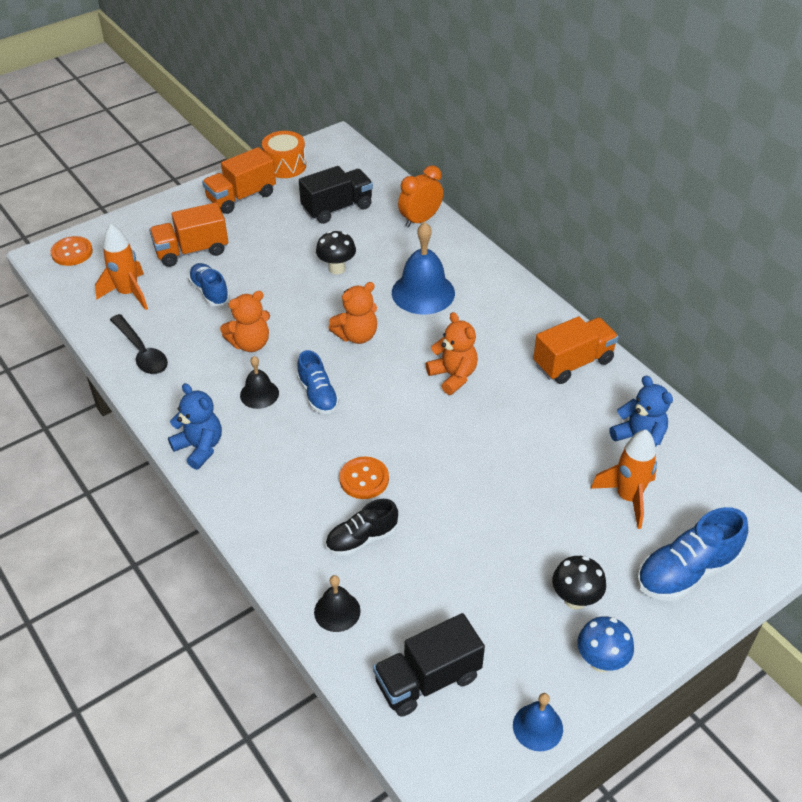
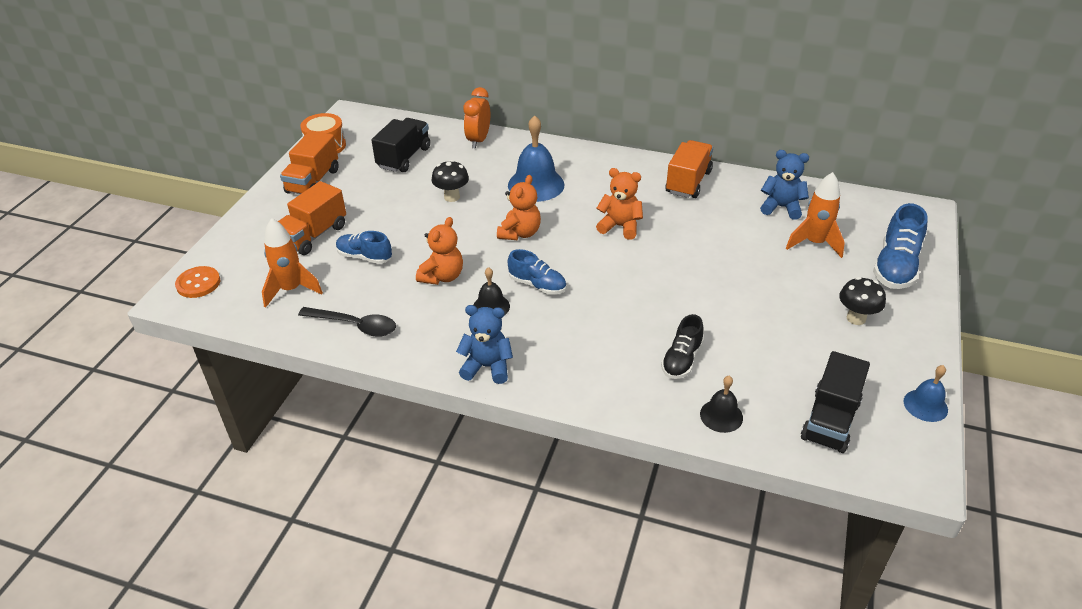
camera: 35 degrees left, 5 degrees down
orange button [339,457,389,499] -> none
blue mushroom [577,616,634,672] -> none

